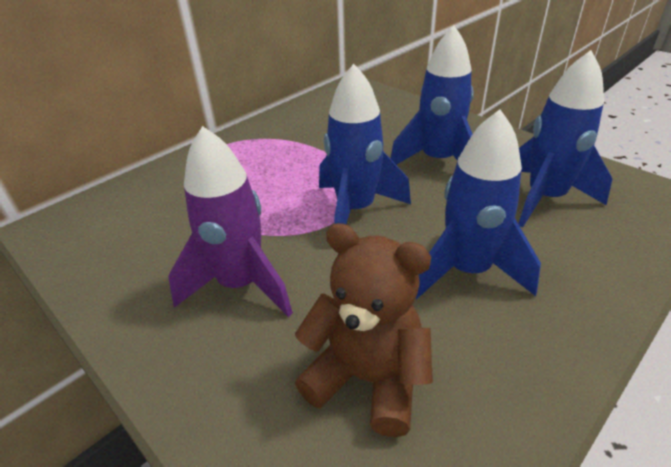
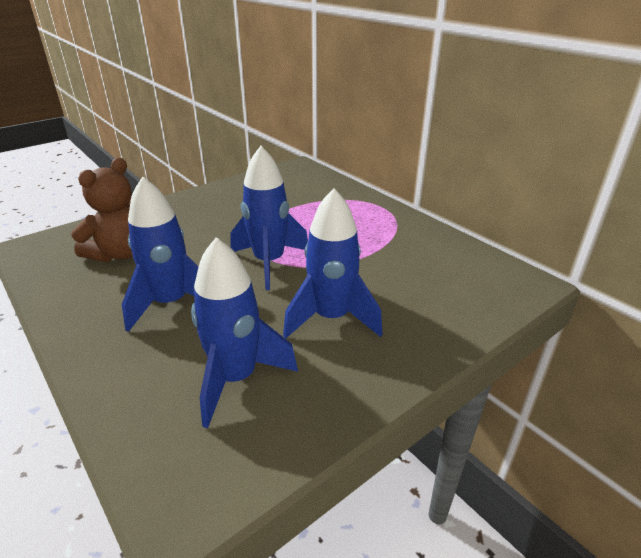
camera: 95 degrees right, 5 degrees down
purple rocket [168,126,293,317] -> none

